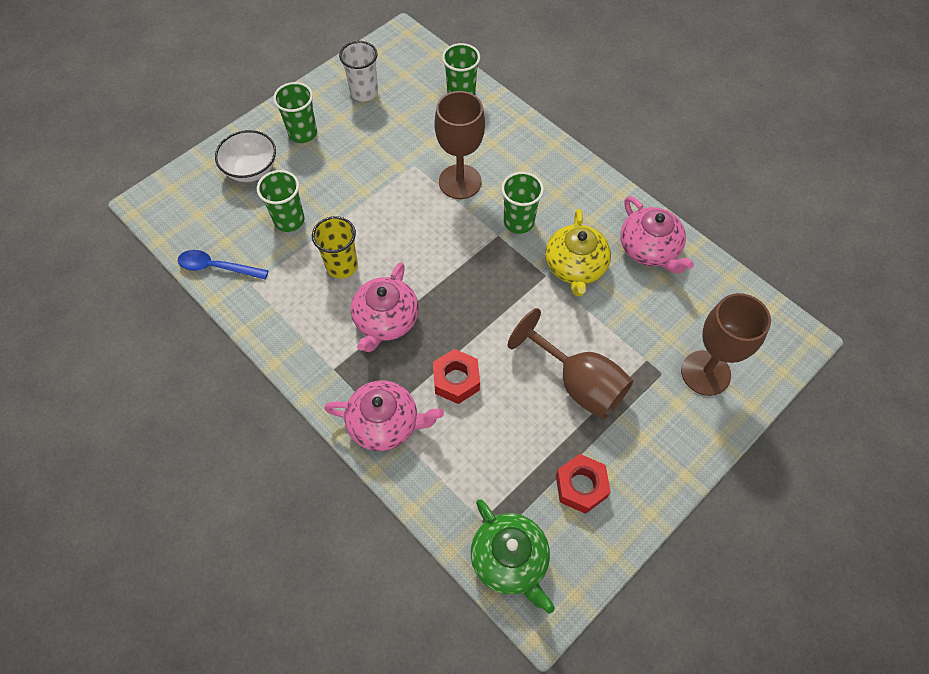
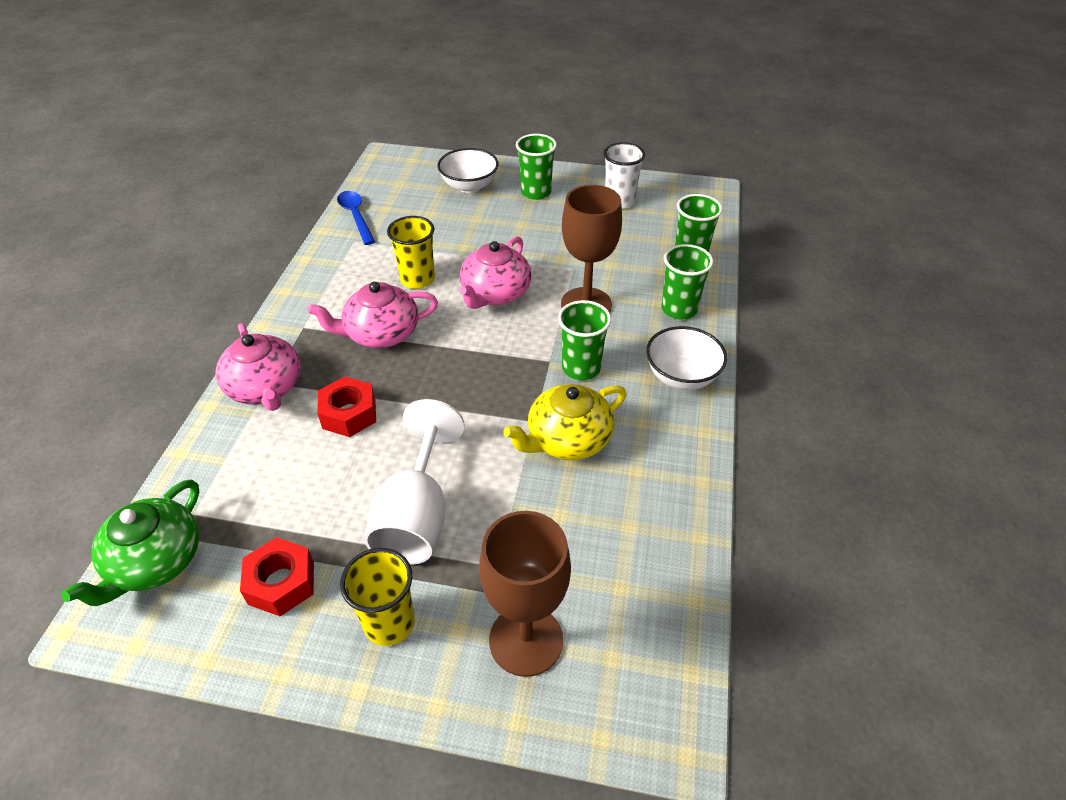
camera: 55 degrees right, 15 degrees down
green cup [257,170,305,232] -> green cup moved to [662,244,713,319]
brown goblet [508,308,634,420] -> white goblet [364,399,465,565]
pink teapot [620,196,694,274] -> pink teapot moved to [459,236,532,309]
none -> yellow cup [340,548,415,646]
none -> white bowl [646,326,727,390]

